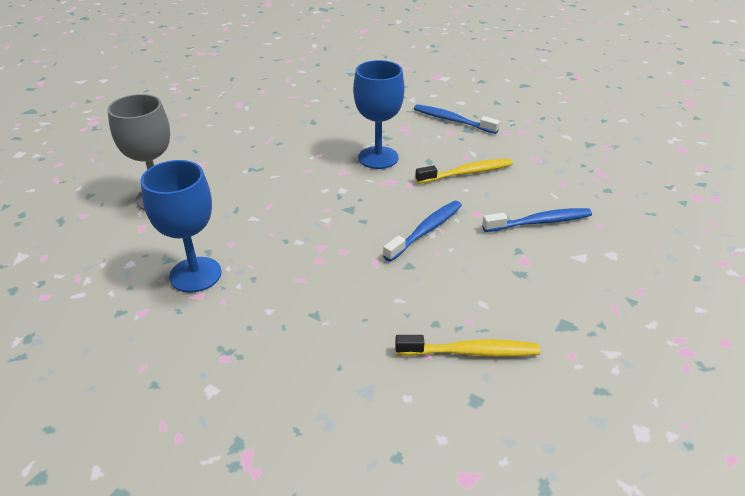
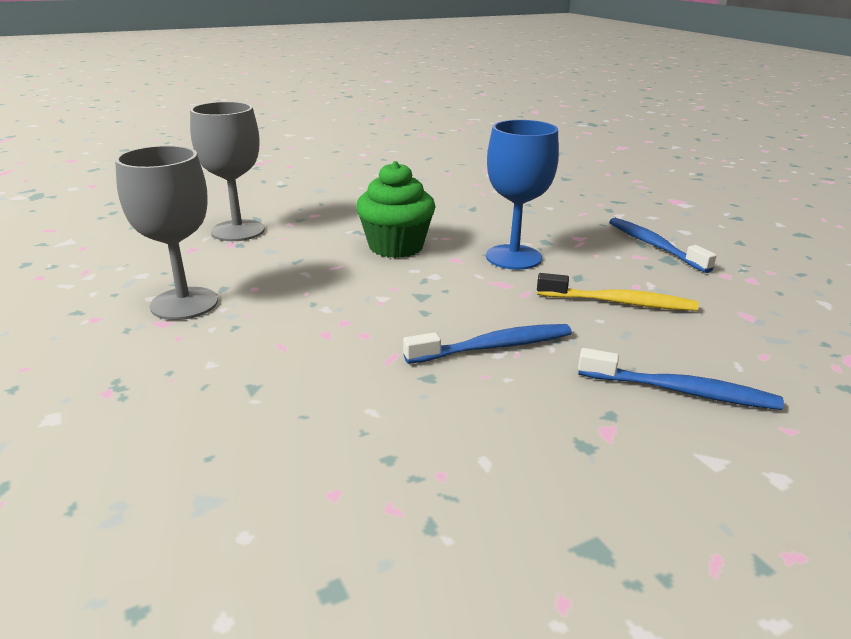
camera: 30 degrees right, 10 degrees down
blue goblet [140,160,222,293] -> grey goblet [115,146,218,320]
yellow toothbrush [395,335,540,357] -> none
none -> green cupcake [356,161,436,258]

